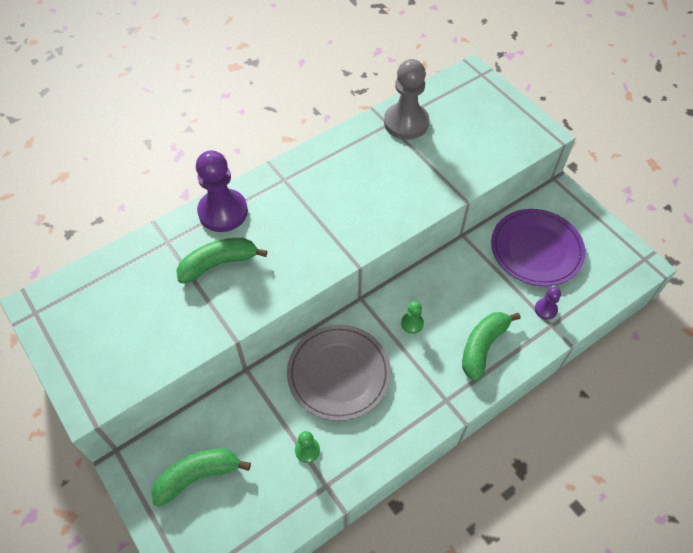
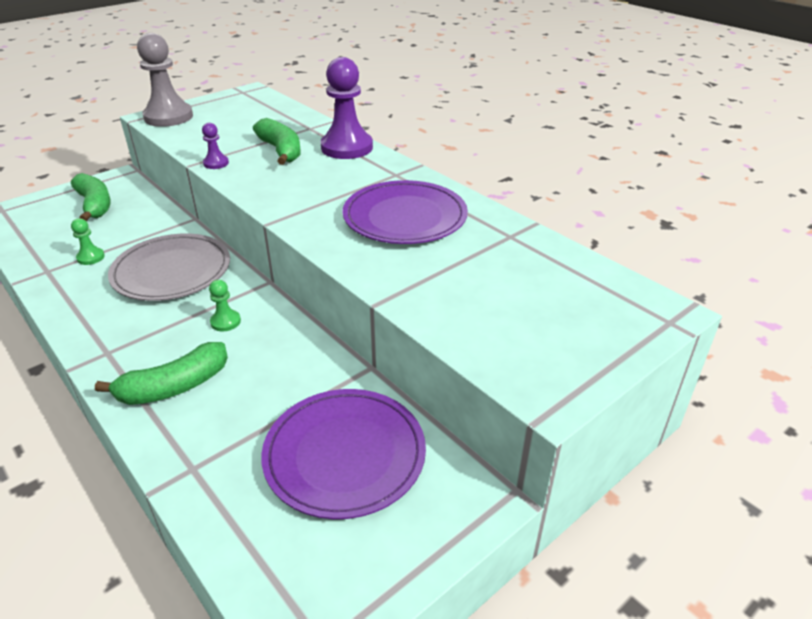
camera: 85 degrees right, 20 degrees down
grey pawn [384,59,429,140] -> grey pawn moved to [137,33,193,127]
green banana [462,312,521,381] -> green banana turned 120 degrees clockwise [95,342,228,405]
purple pawn [535,287,561,320] -> purple pawn moved to [202,123,229,169]
none -> purple plate [342,180,468,244]

